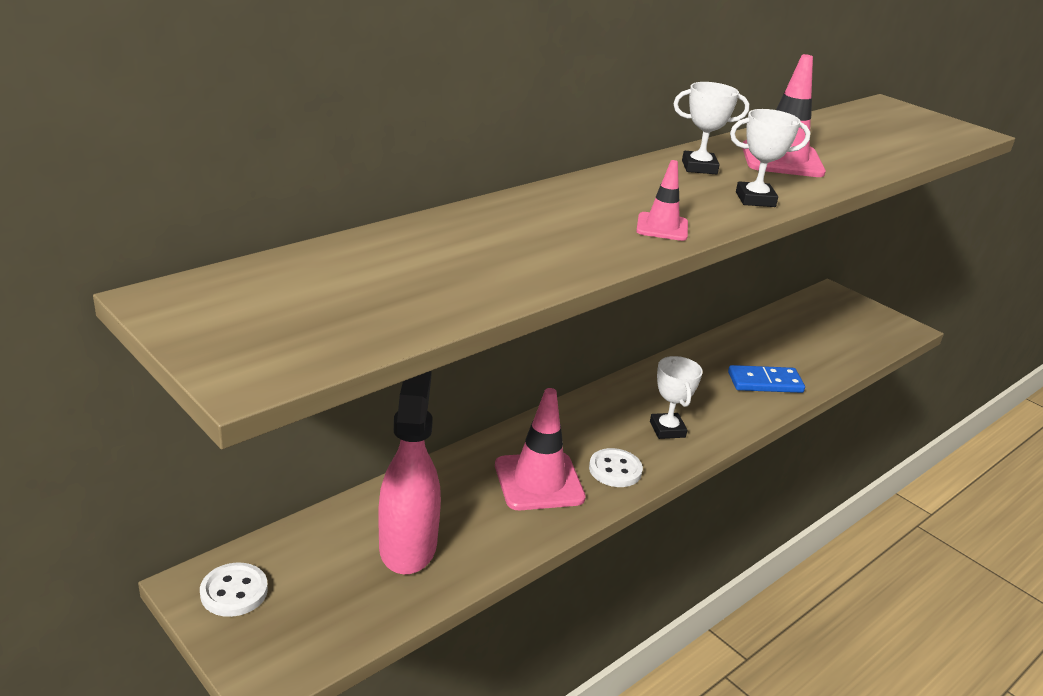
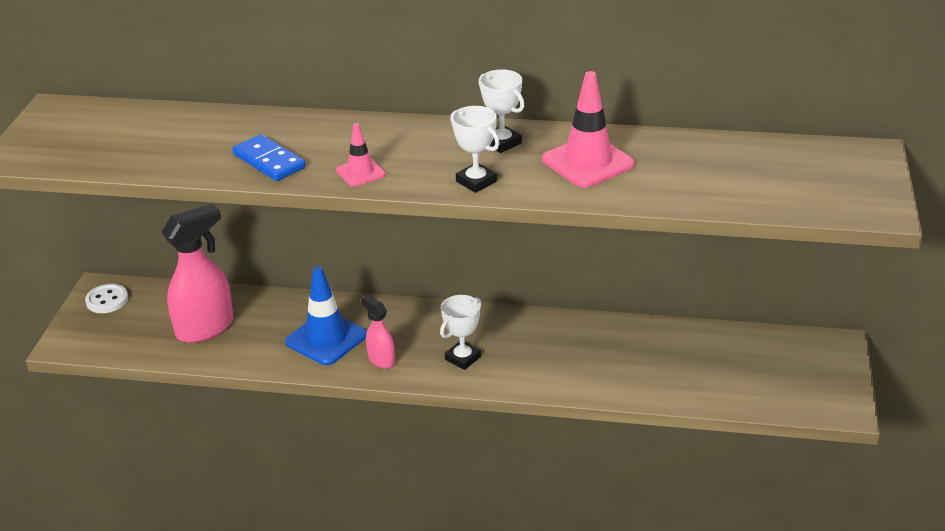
camera: 55 degrees right, 5 degrees up
pink traffic cone [495,388,586,510] -> blue traffic cone [285,266,367,365]
white button [589,448,643,487] -> pink spray bottle [361,295,395,369]
blue domino [728,365,805,393] -> blue domino moved to [232,134,306,181]

